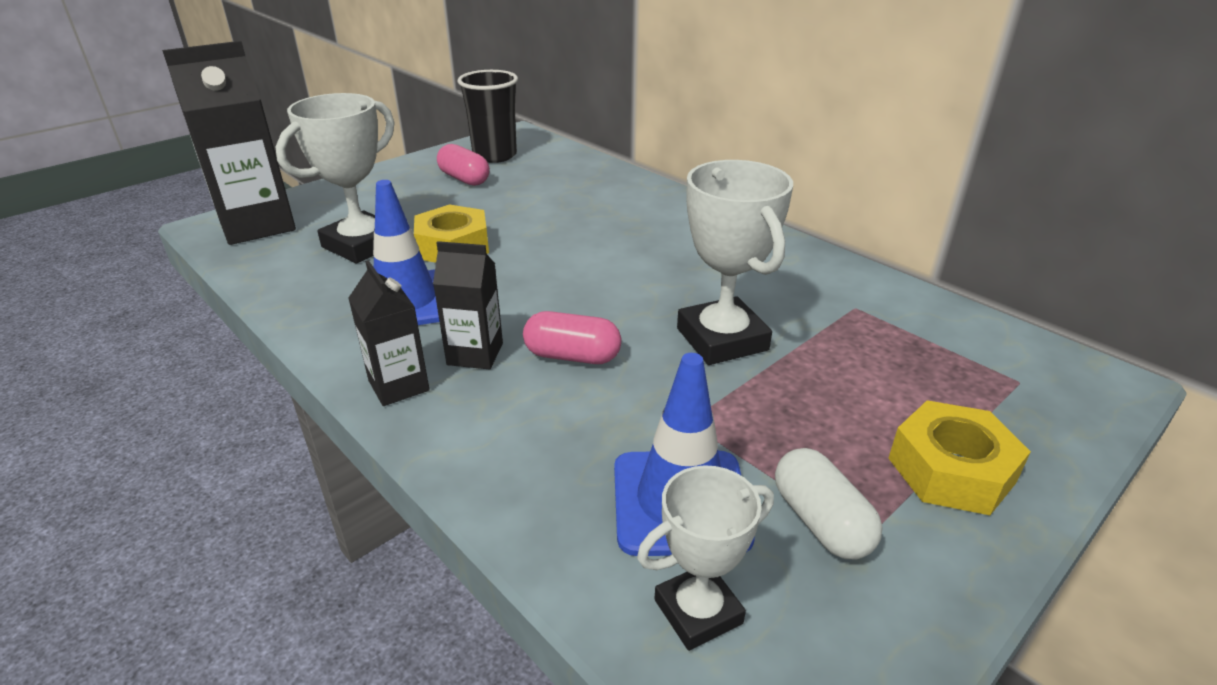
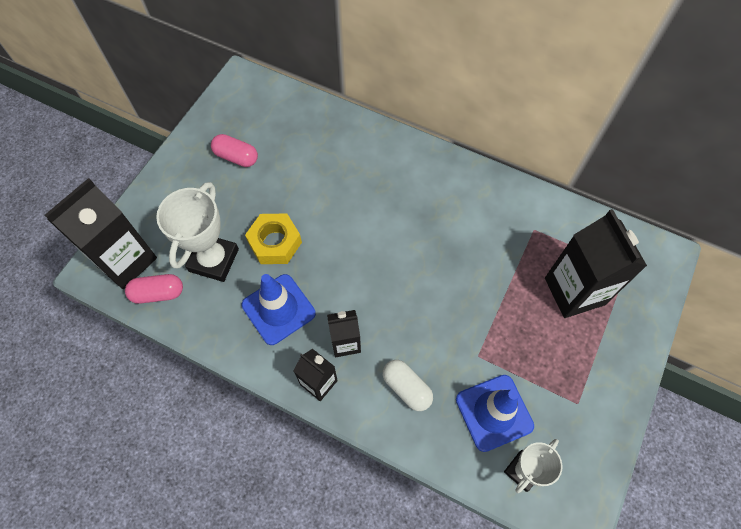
camera: 20 degrees left, 30 degrees up
black cup [458,70,518,163] -> none
pink capsule [523,311,621,364] -> pink capsule moved to [125,274,183,304]
white trophy [677,160,793,365] -> none
white capsule [775,448,883,559] -> white capsule moved to [383,360,433,411]
yellow nut [888,400,1031,515] -> none
none -> black carton [545,209,647,318]

